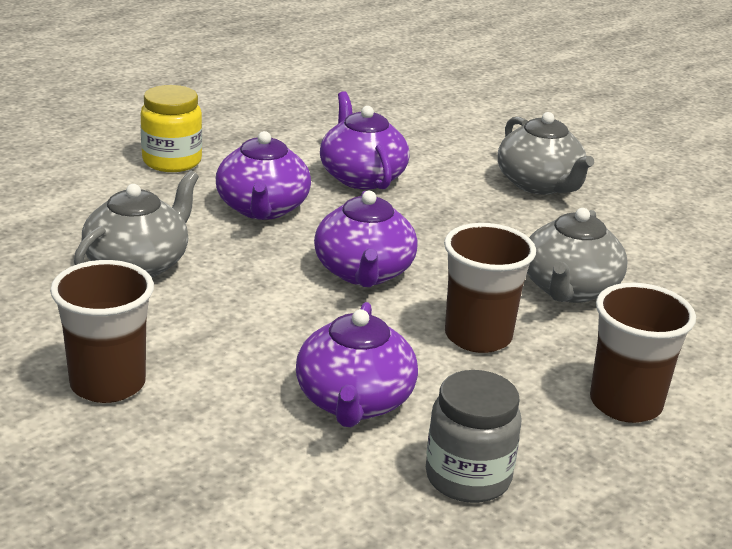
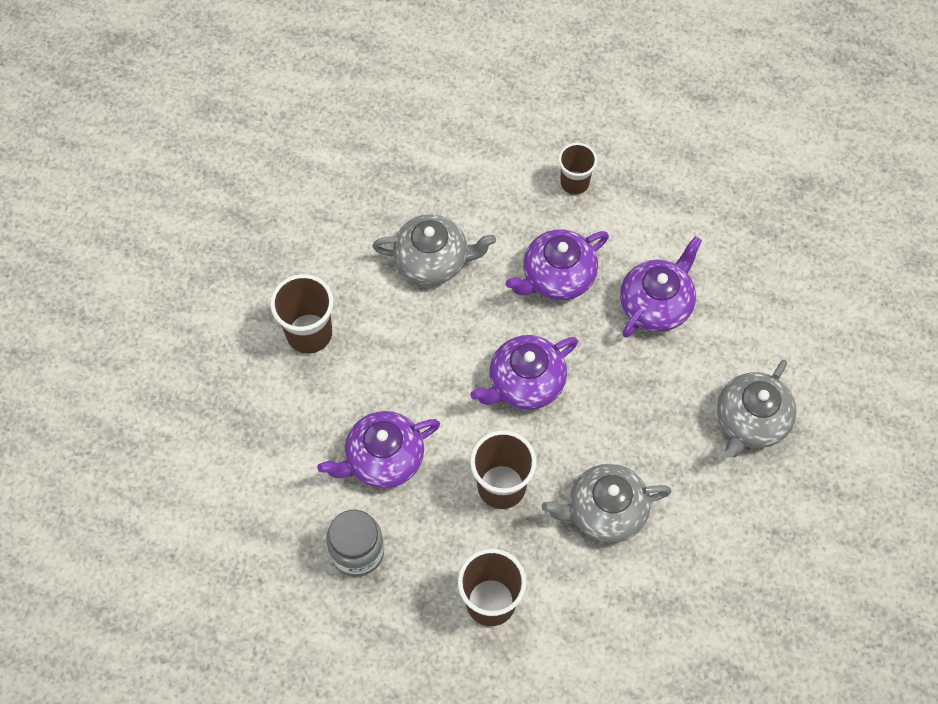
camera: 60 degrees right, 35 degrees up
yellow jar [141,85,202,172] -> brown cup [558,143,597,195]

